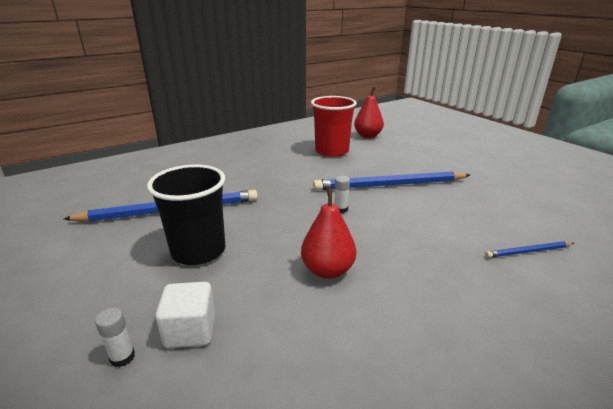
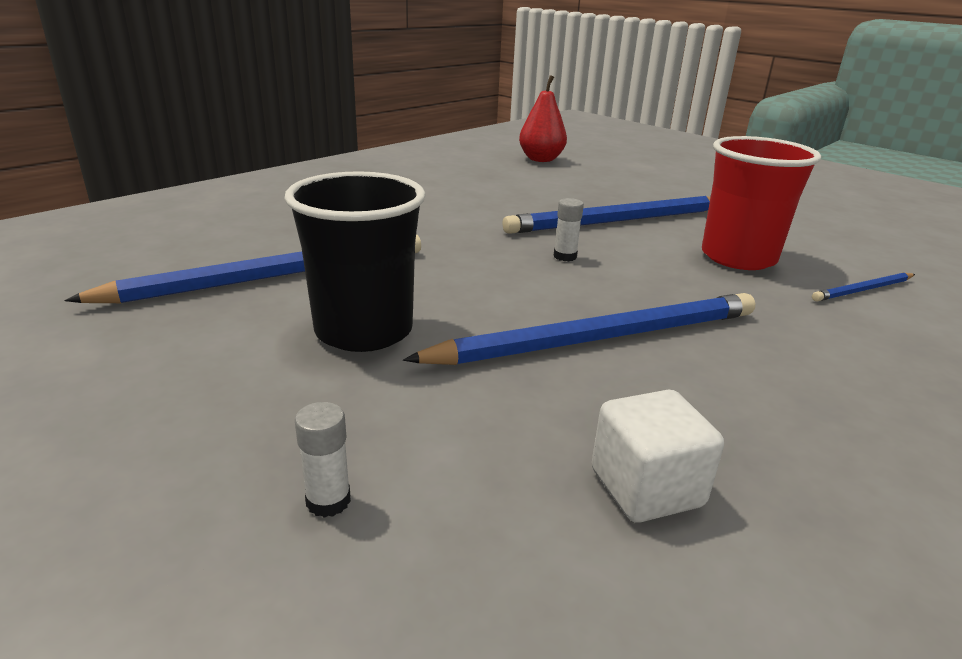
camera: 15 degrees left, 0 degrees up
white cube [155,282,215,348] -> white cube moved to [592,390,724,522]
red pear [301,188,356,279] -> blue pencil [403,293,755,365]
red cup [311,96,357,157] -> red cup moved to [702,136,821,270]

